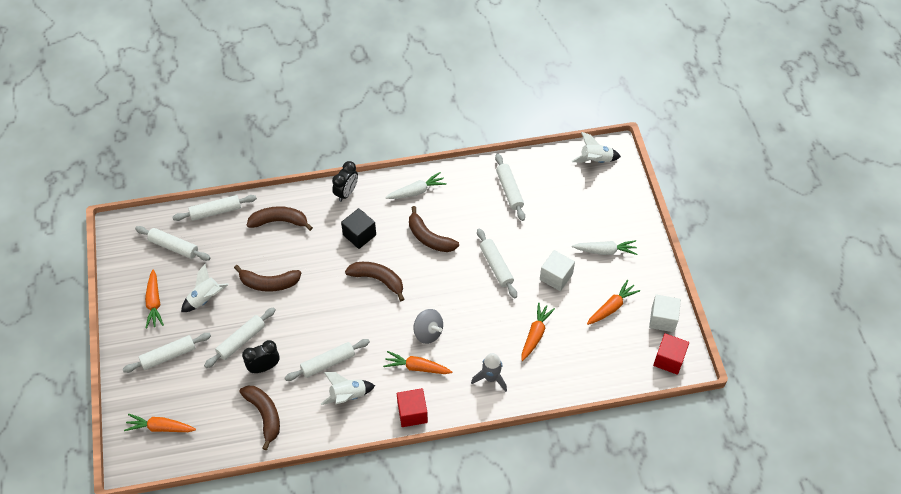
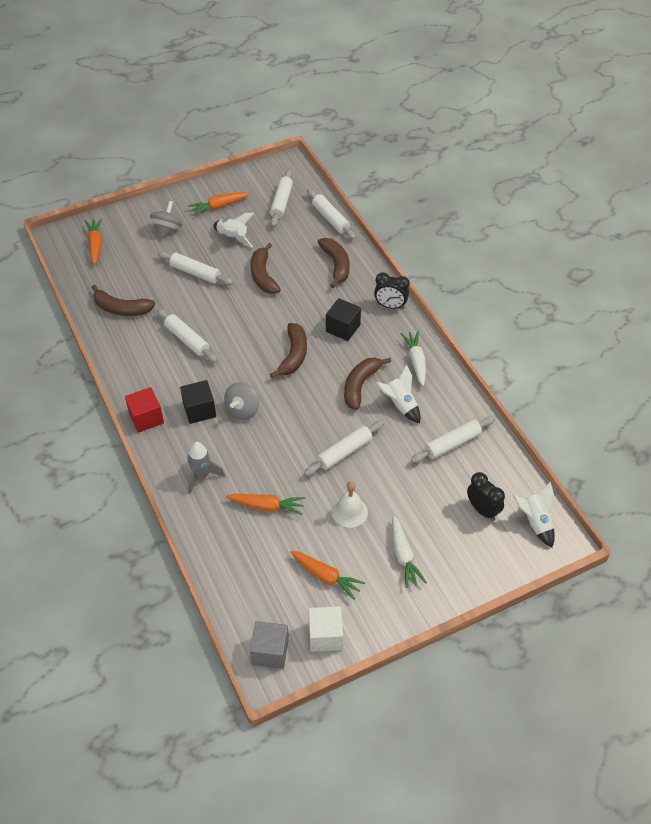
camera: 75 degrees right, 5 degrees down
white rolling pin [123,333,211,373] -> grey spinning top [150,201,182,240]
brown banana [239,386,280,450] -> brown banana turned 60 degrees clockwise [92,284,155,316]
black clock [242,340,280,373] -> black clock moved to [467,472,505,521]
white rocket [321,372,375,405] -> white rocket moved to [376,365,421,423]
orange carrot [383,351,452,374] -> black cube [180,380,216,424]
white carrot [385,172,447,199] -> white carrot turned 150 degrees counterclockwise [401,331,426,386]
white cube [540,250,575,291] -> white bell [332,482,368,528]
red cube [653,333,689,375] -> grey cube [250,621,289,669]

